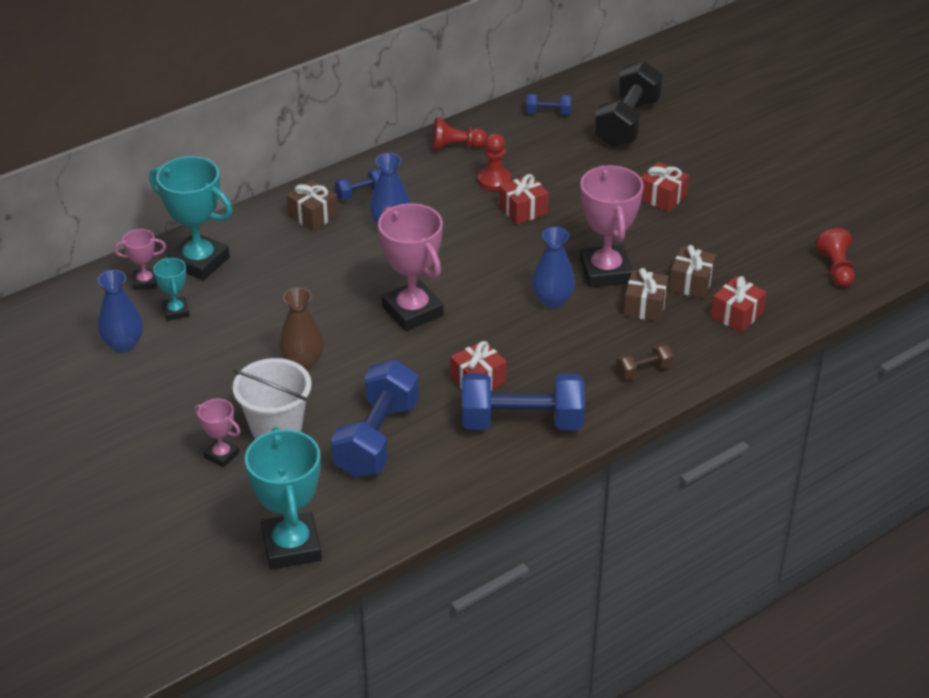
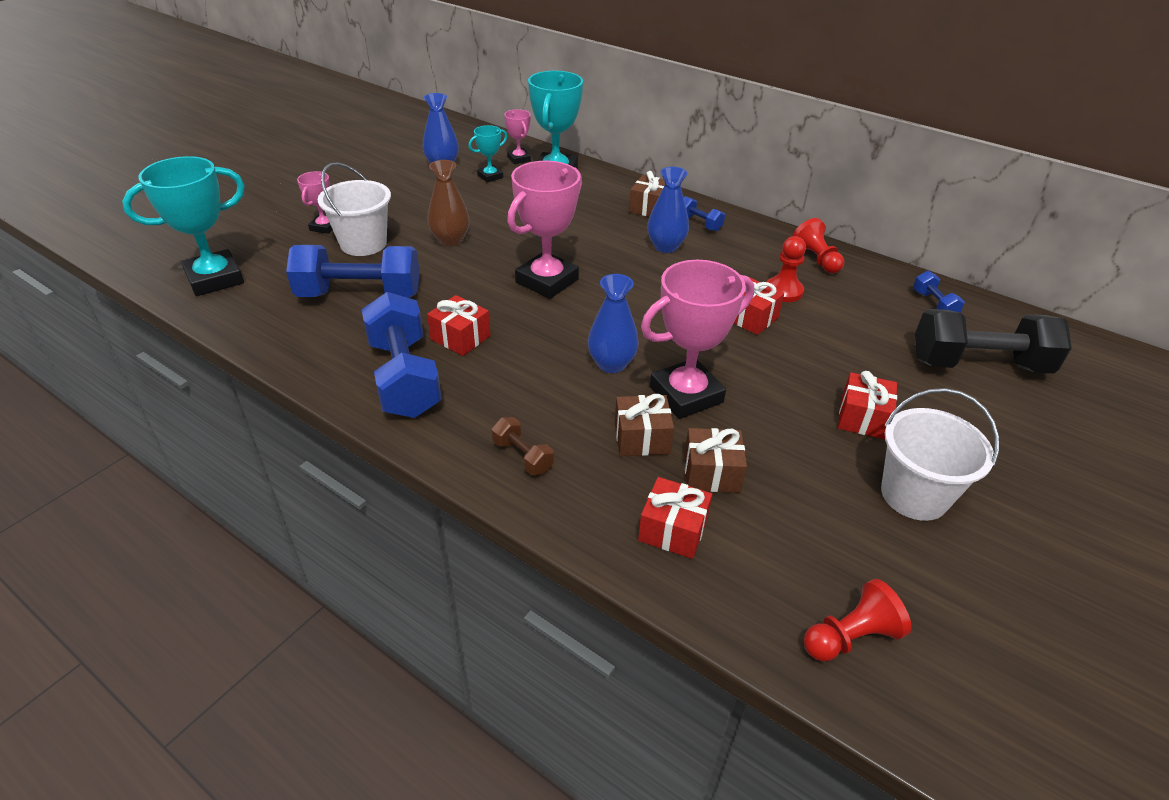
camera: 70 degrees right, 0 degrees up
none -> white bucket [881,388,999,521]

